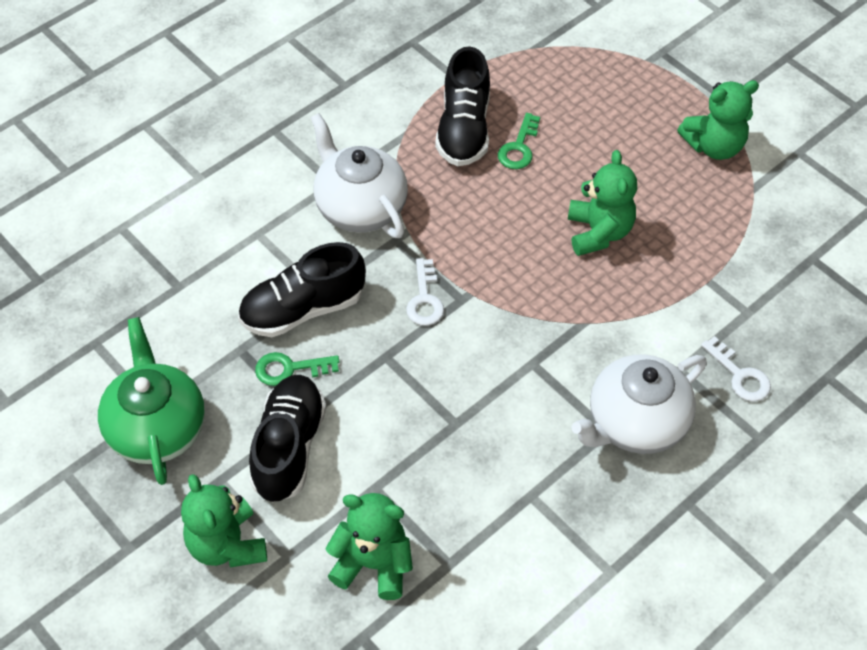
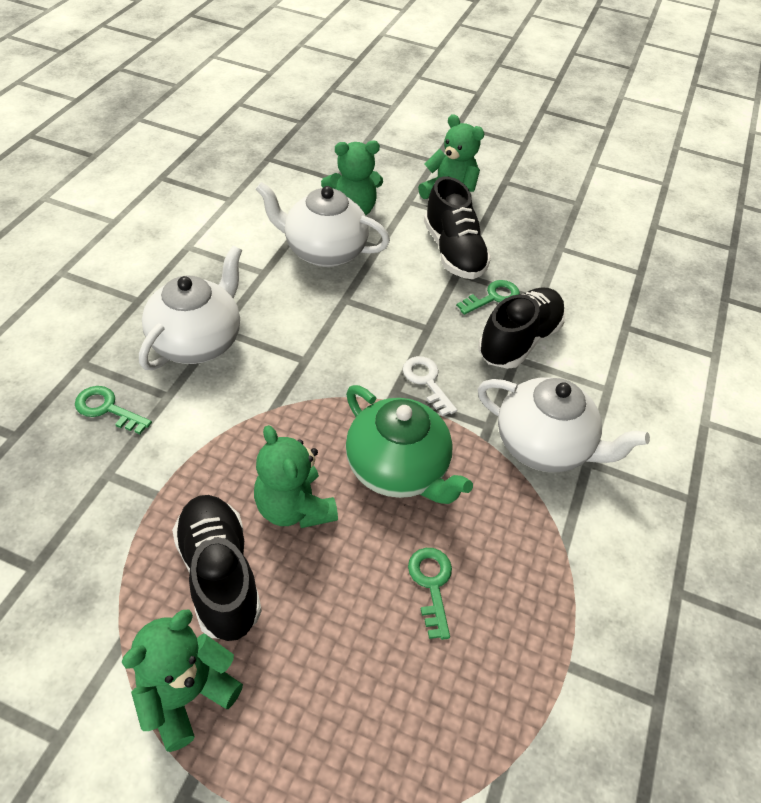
camera: 150 degrees right, 5 degrees down
green teapot [98,317,205,485] -> green teapot moved to [346,385,473,504]
black shoe [435,46,490,166] -> black shoe moved to [172,495,262,641]
white key [701,336,771,402] -> green key [75,386,152,434]
none -> white teapot [256,182,390,267]

